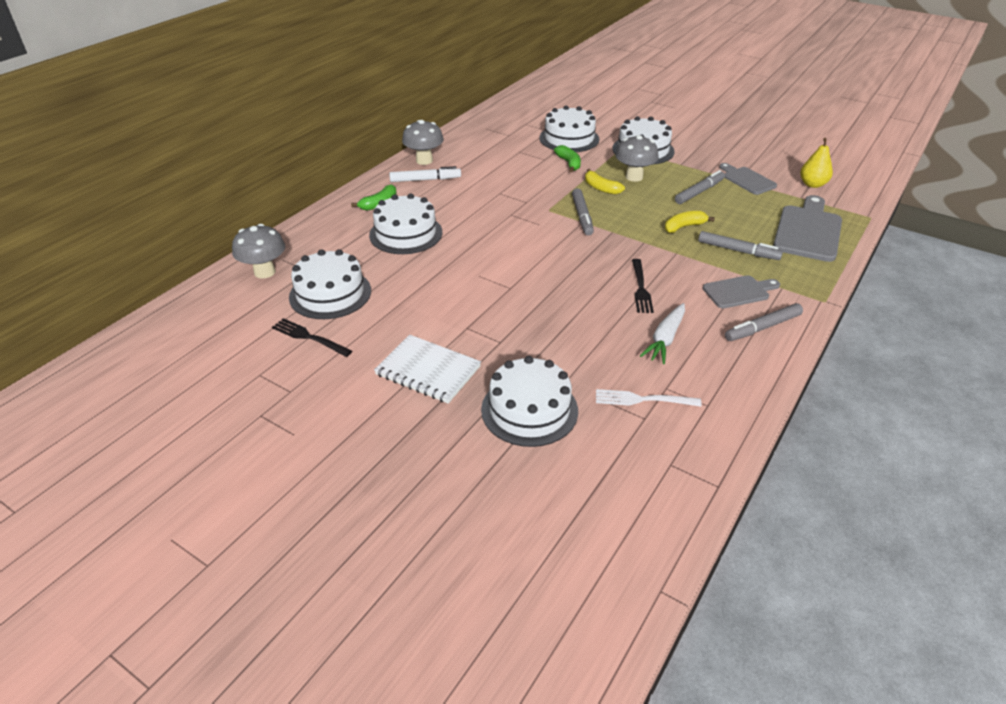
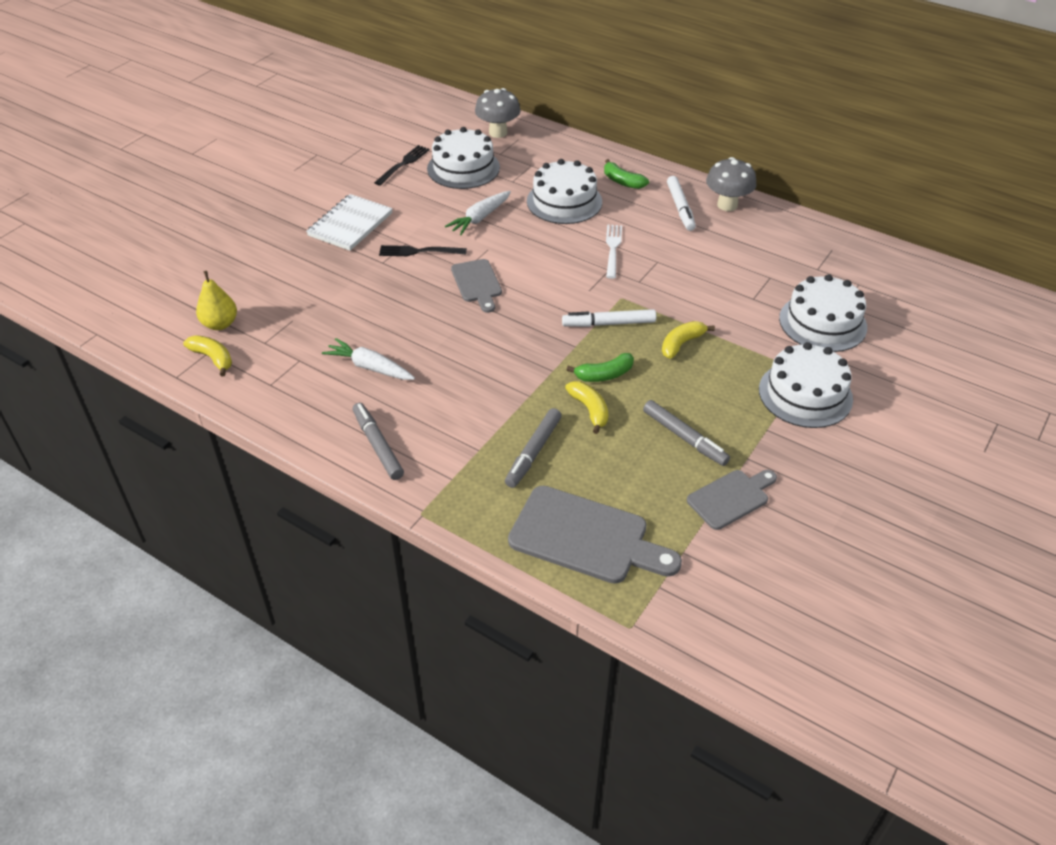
camera: 90 degrees right, 5 degrees up
white cake [481,356,578,447] -> none
green banana [554,145,581,172] -> green banana moved to [567,353,634,382]
grey marker [572,188,594,235] -> white marker [562,309,656,327]
white fork [596,389,702,407] -> white fork moved to [606,225,622,279]
grey mushroom [615,135,659,182] -> none
black fork [632,259,654,313] -> black fork moved to [379,245,467,256]
grey cutting board [702,275,780,308] -> grey cutting board moved to [451,259,502,313]
yellow pear [800,138,833,188] -> yellow pear moved to [196,271,237,330]
none -> yellow banana [183,335,232,376]
none -> white carrot [445,191,511,235]

